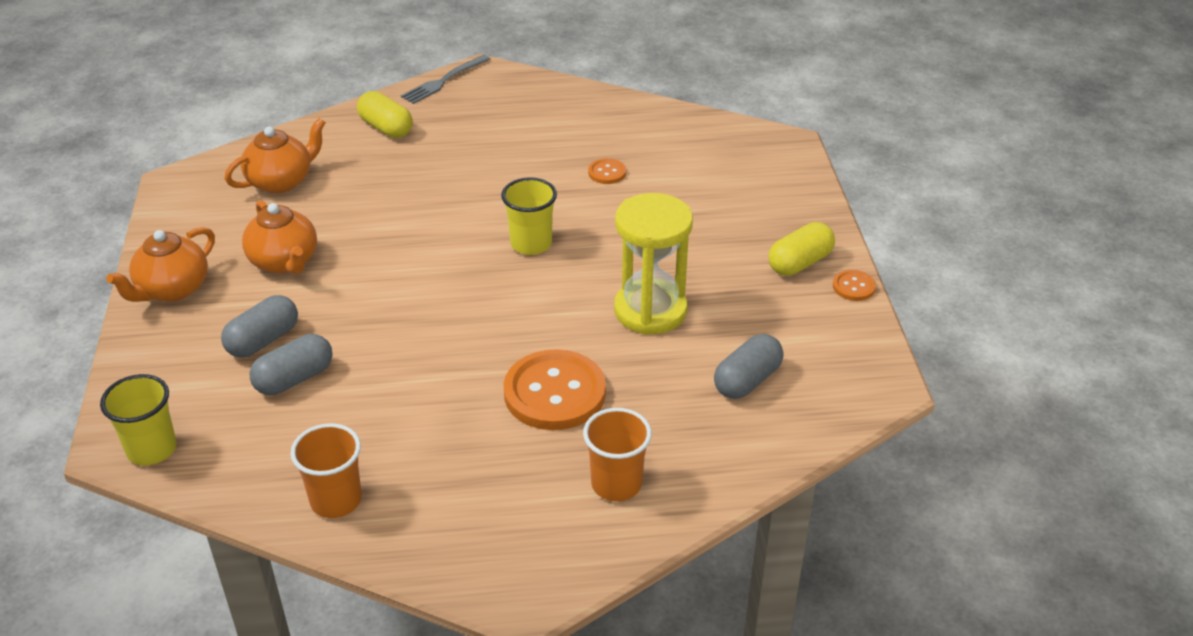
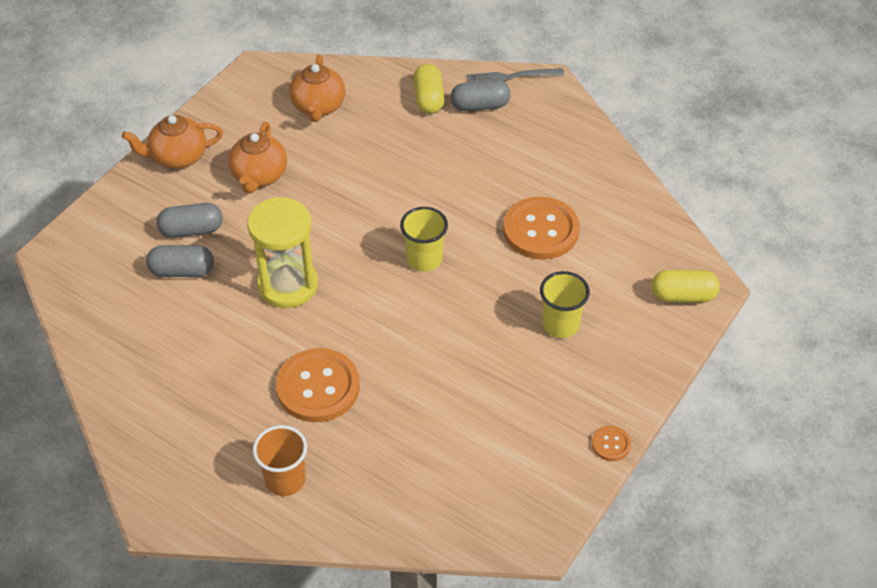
camera: 40 degrees right, 10 degrees up
yellow cup [100,374,177,465] -> yellow cup moved to [540,271,590,338]
orange teapot [225,118,326,194] -> orange teapot turned 90 degrees clockwise [289,55,345,122]
orange cup [290,423,362,518] -> none
orange button [588,158,626,184] -> orange button [503,197,579,260], size x2.20
yellow hourglass [614,193,693,335] -> yellow hourglass moved to [247,197,318,308]
grey capsule [714,334,784,399] -> grey capsule moved to [451,80,510,111]
yellow capsule [769,222,835,276] -> yellow capsule moved to [651,270,720,302]

